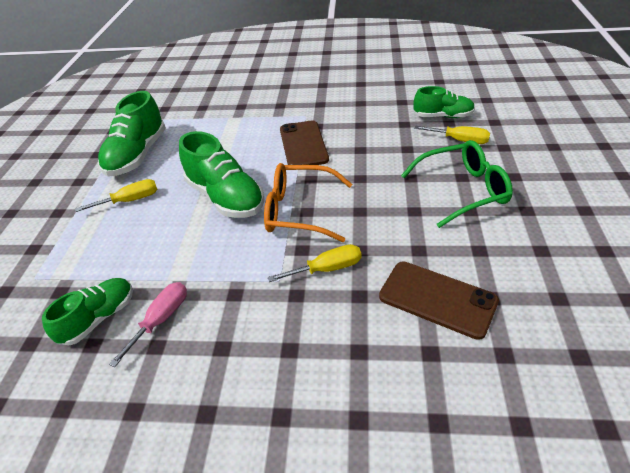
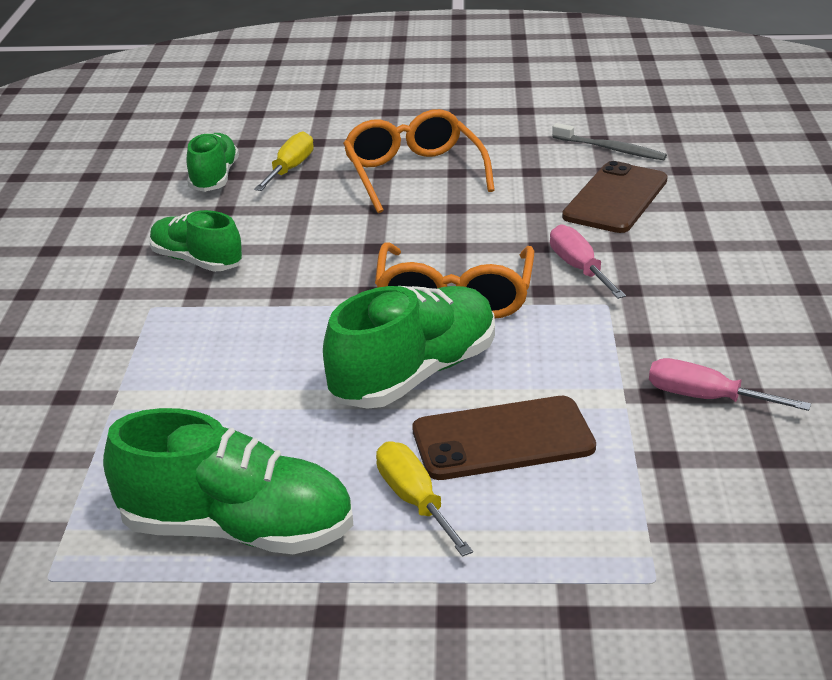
camera: 95 degrees left, 10 degrees down
green shoe [42,278,133,345] -> green shoe moved to [149,210,242,271]
yellow screwdriver [268,244,362,282] -> pink screwdriver [550,224,626,299]
brown phone [280,120,329,165] -> brown phone moved to [412,396,596,480]
green glasses [401,140,513,228] -> orange glasses [343,109,495,213]
none -> grey toothbrush [552,123,667,160]

